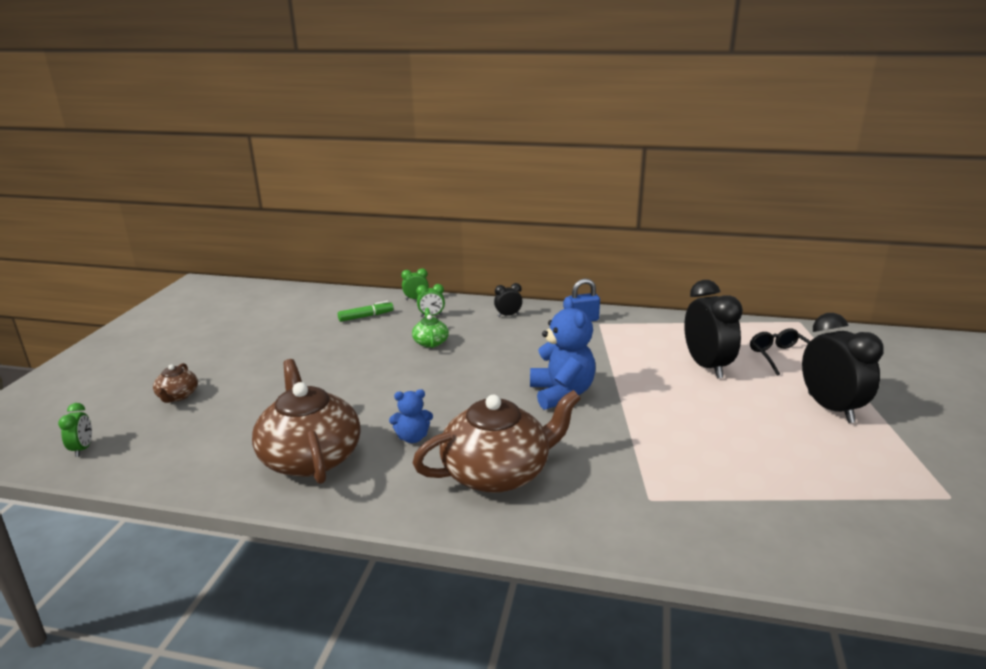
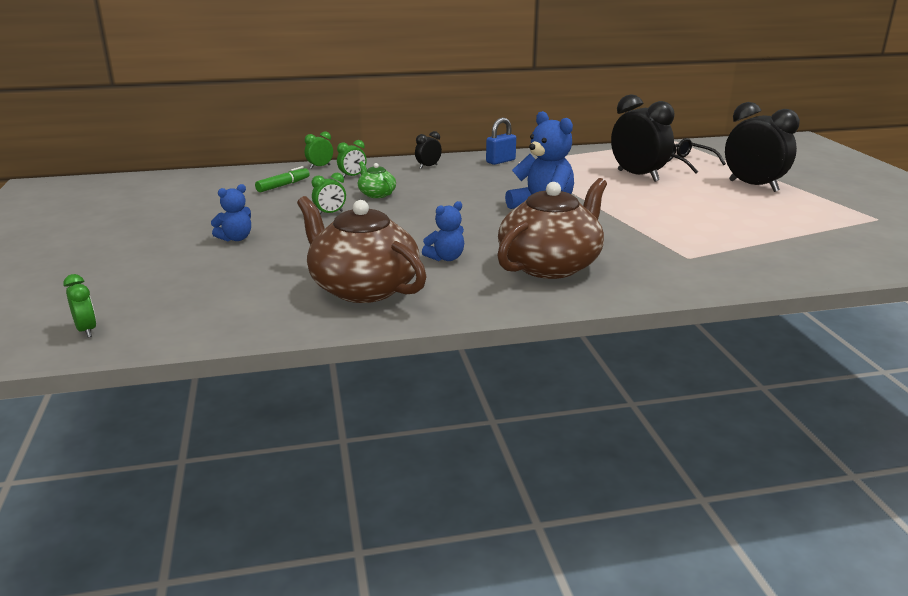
camera: 25 degrees left, 0 degrees up
brown teapot [153,363,198,403] -> none
none -> blue teddy bear [211,184,251,241]
none -> green clock [312,173,346,215]

